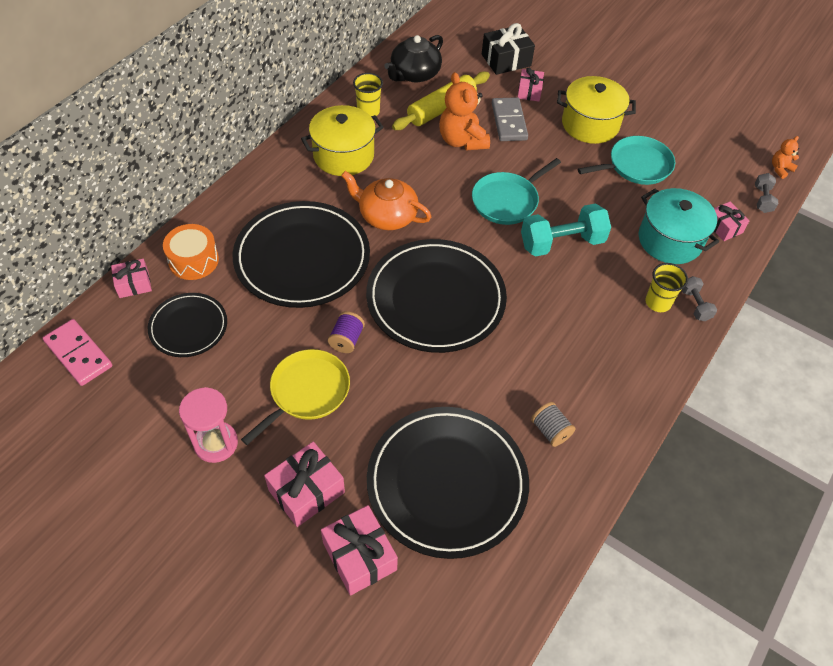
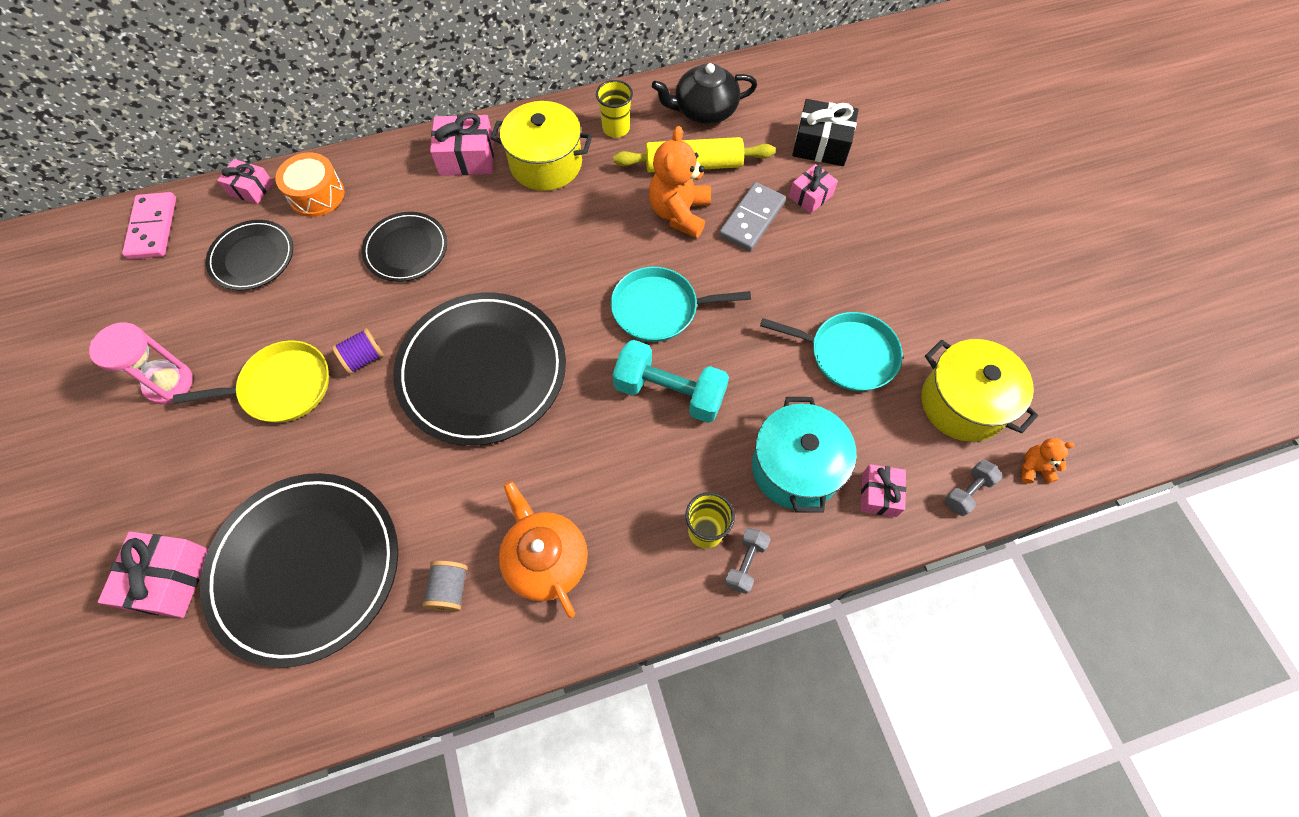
camera: 40 degrees right, 10 degrees up
black plate [233,201,370,308] -> black plate [362,212,447,282], size x0.54
pink gift [264,442,345,527] -> pink gift moved to [430,113,494,176]
orange teapot [341,171,431,230] -> orange teapot moved to [499,481,588,618]
yellow pot [557,76,636,144] -> yellow pot moved to [921,339,1038,442]

